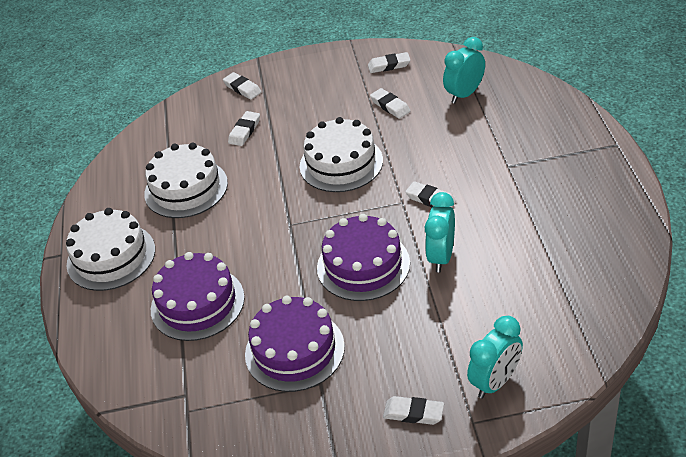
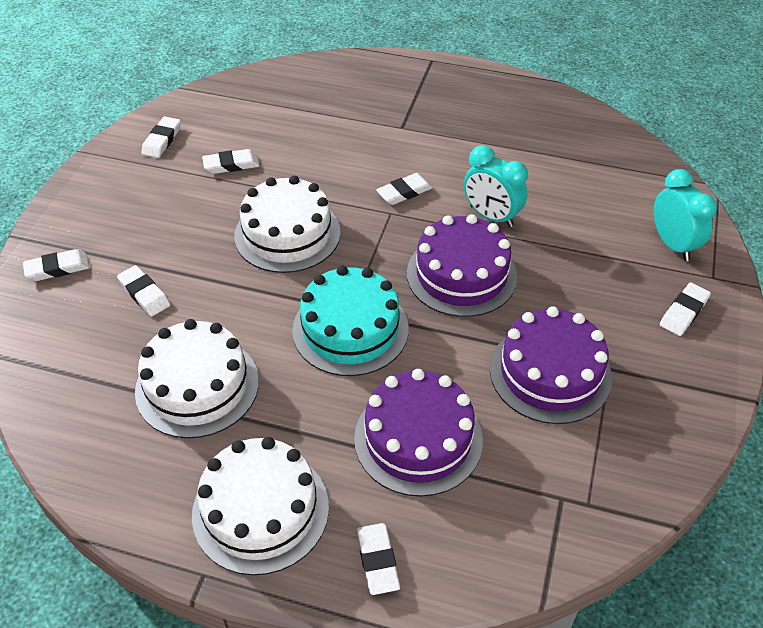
camera: 70 degrees left, 5 degrees up
turquoise clock [443,37,485,104] -> none
none -> turquoise cake [292,266,409,376]
none -> white eraser [356,523,400,595]

